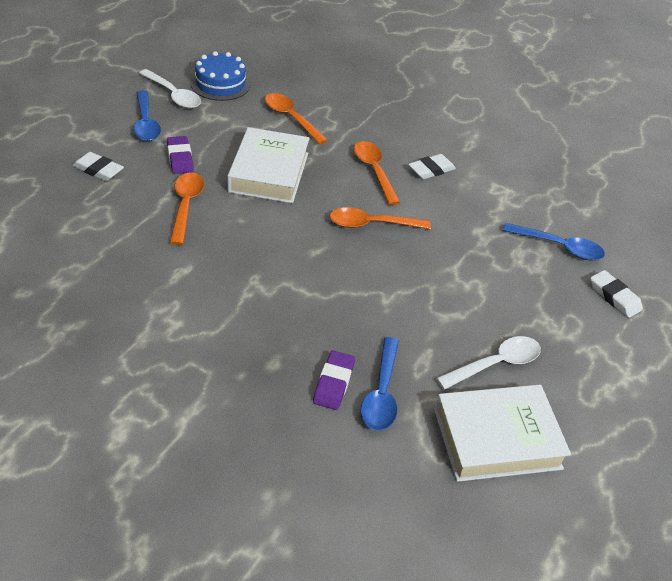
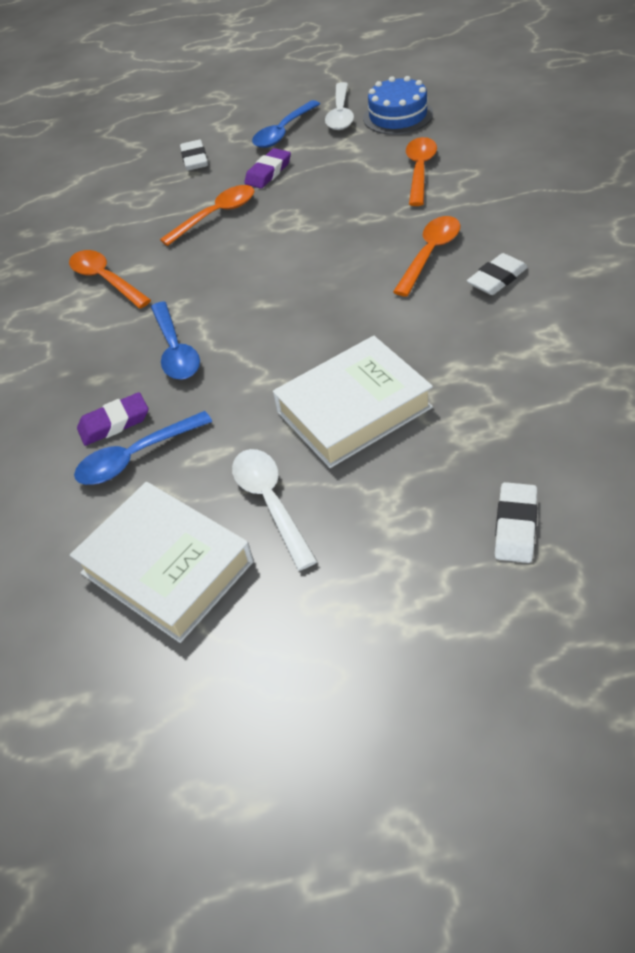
camera: 60 degrees right, 5 degrees up
white book [227,127,310,203] -> white book moved to [273,336,433,468]
orange spoon [329,207,431,229] -> orange spoon moved to [69,250,151,309]
white eraser [408,154,456,179] -> white eraser turned 60 degrees counterclockwise [467,253,528,295]
white spoon [436,336,541,390] -> white spoon turned 135 degrees counterclockwise [232,449,318,571]
blue spoon [502,223,605,261] -> blue spoon moved to [151,301,200,380]

